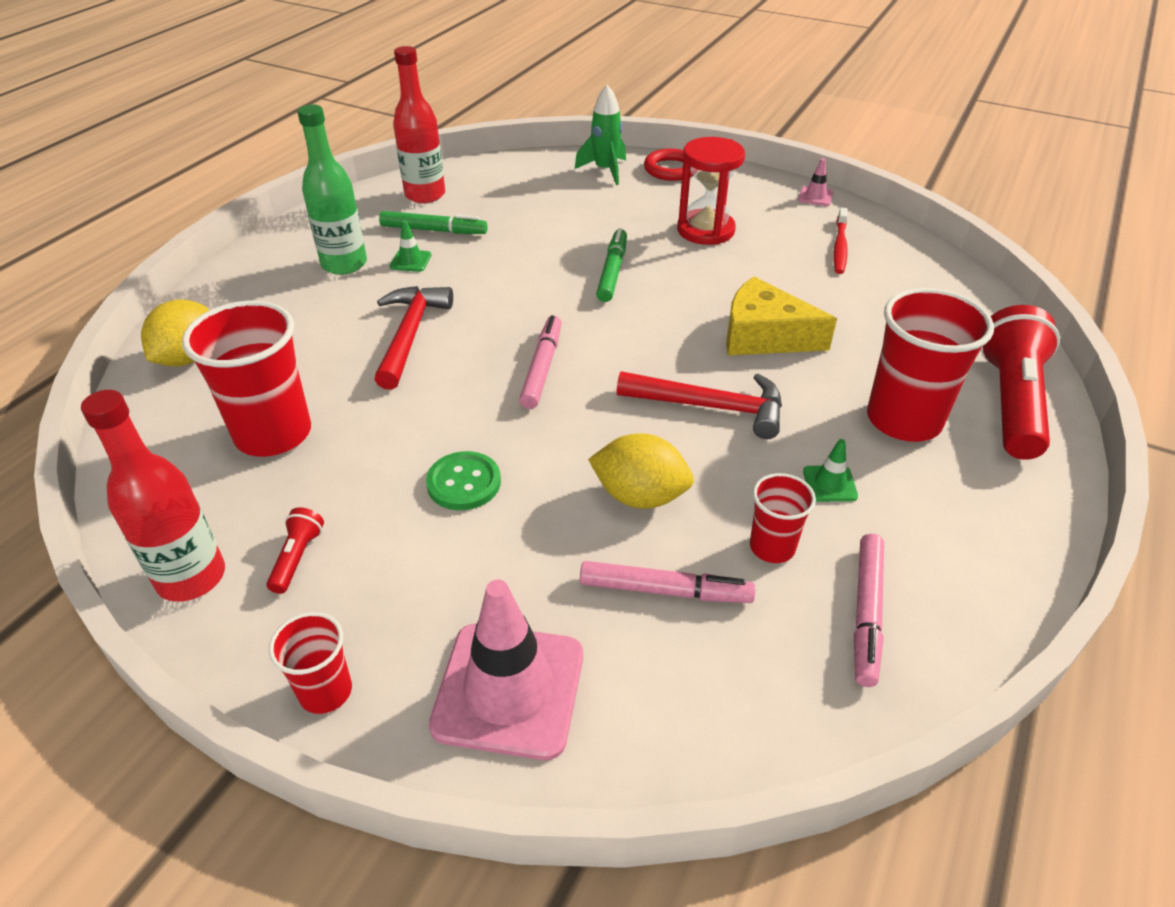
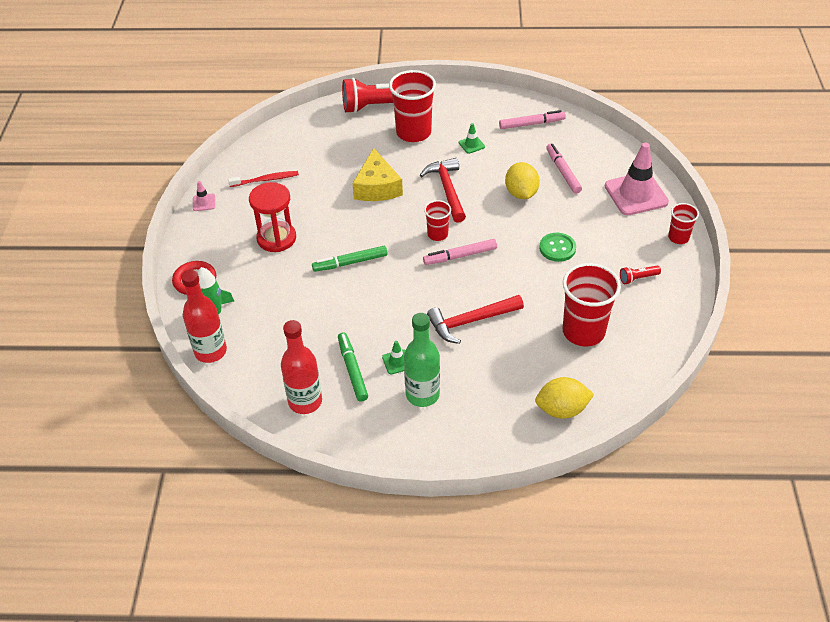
camera: 115 degrees left, 5 degrees up
red bottle [81,390,225,602] -> red bottle moved to [181,270,227,363]
red cup [750,473,816,563] -> red cup moved to [424,200,451,241]

